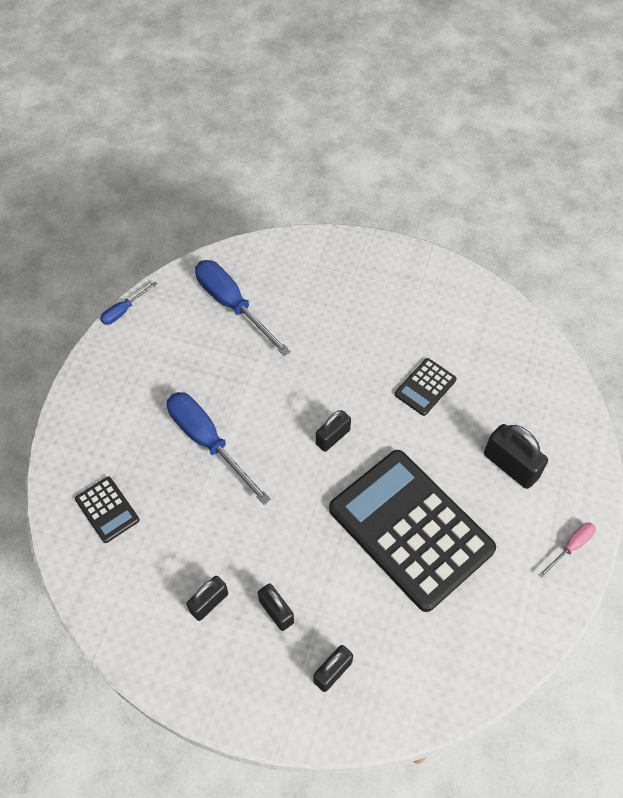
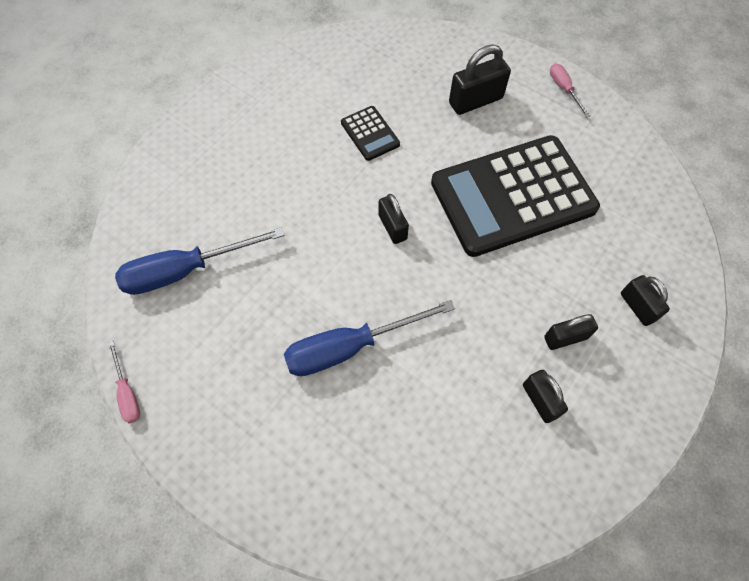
camera: 70 degrees left, 5 degrees up
black calculator [75,476,139,543] -> none
blue screwdriver [100,282,157,325] -> pink screwdriver [108,341,140,423]

